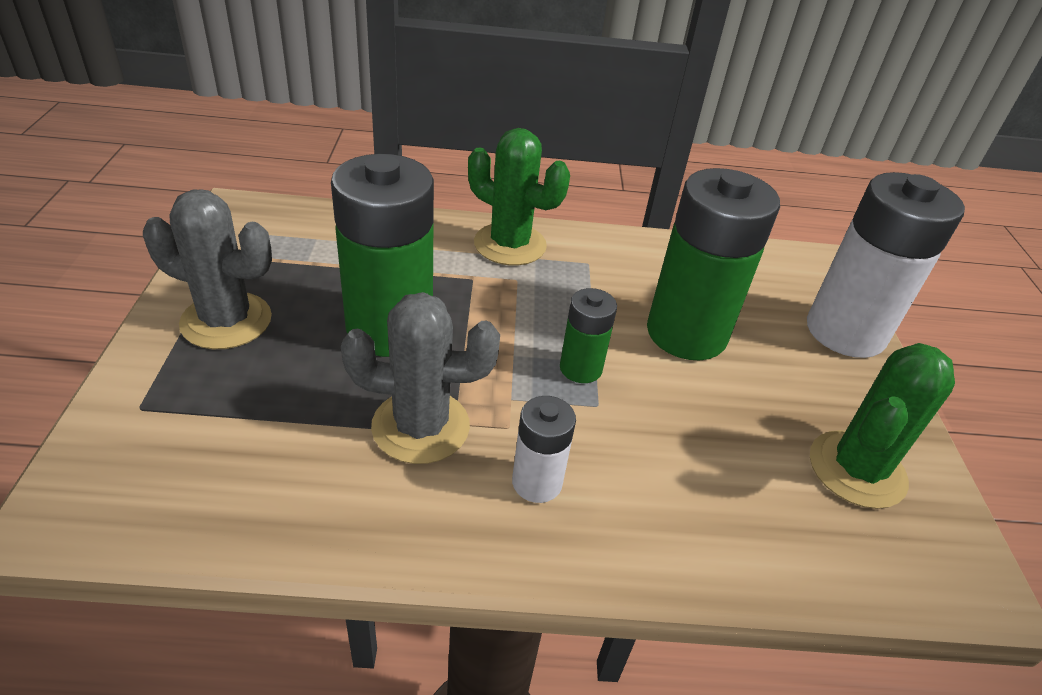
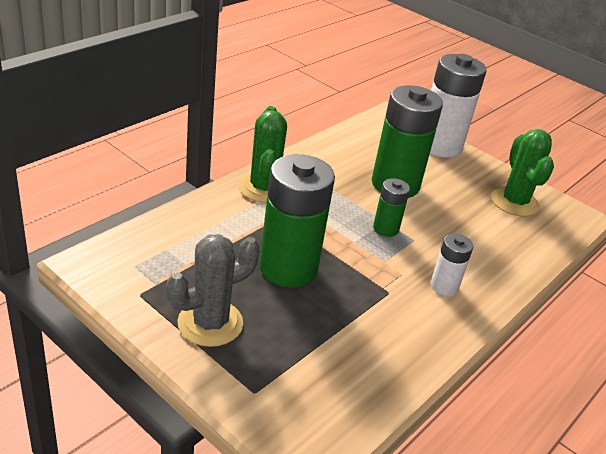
camera: 50 degrees left, 5 degrees down
grey cactus [341,292,500,464] -> none
green cactus [468,128,570,266] -> green cactus turned 75 degrees counterclockwise [238,106,287,203]

